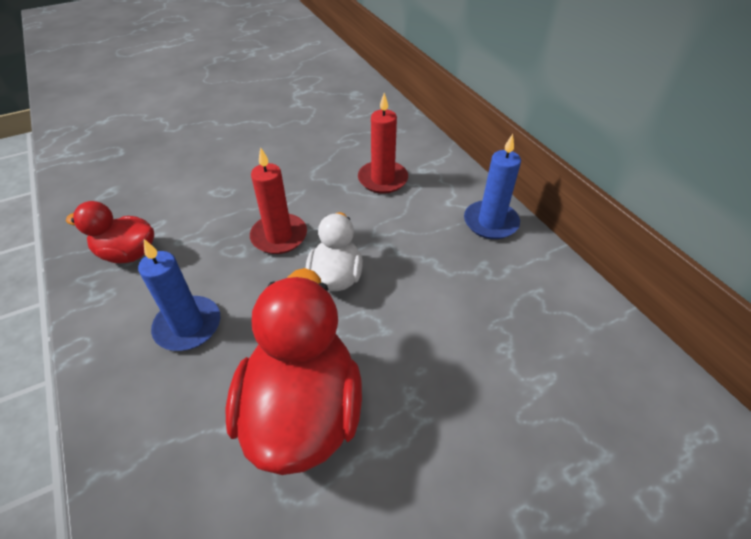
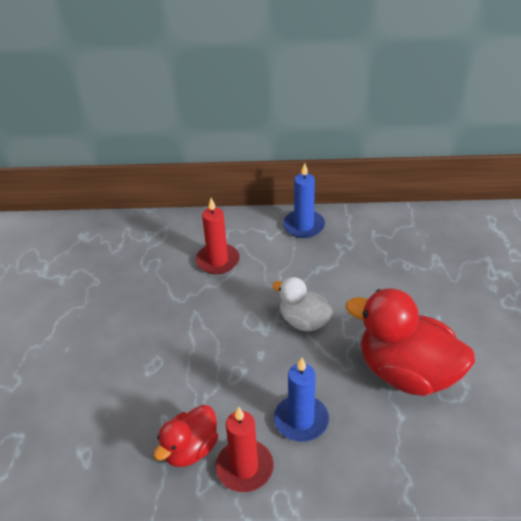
camera: 60 degrees left, 5 degrees down
red candle [250,147,307,254] -> red candle moved to [216,406,274,492]

